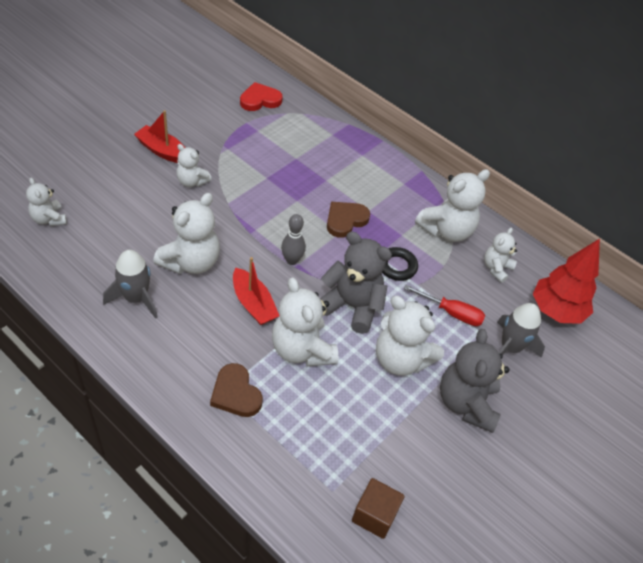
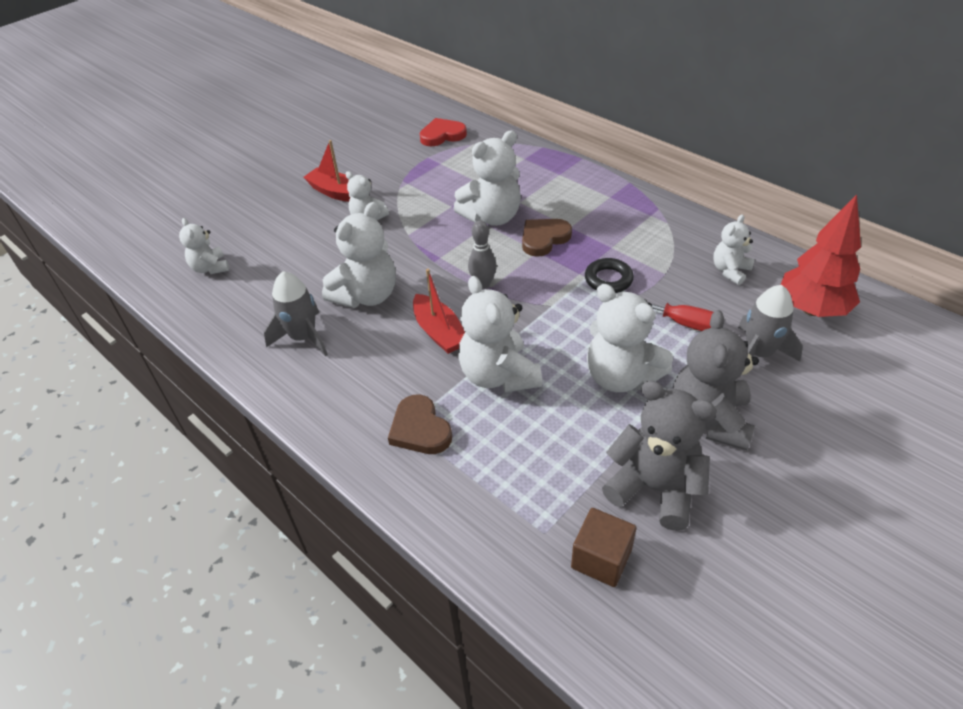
camera: 10 degrees right, 5 degrees down
grey teddy bear [320,232,392,334] -> grey teddy bear moved to [602,381,717,531]
white teddy bear [415,169,490,242] -> white teddy bear moved to [454,130,521,226]

